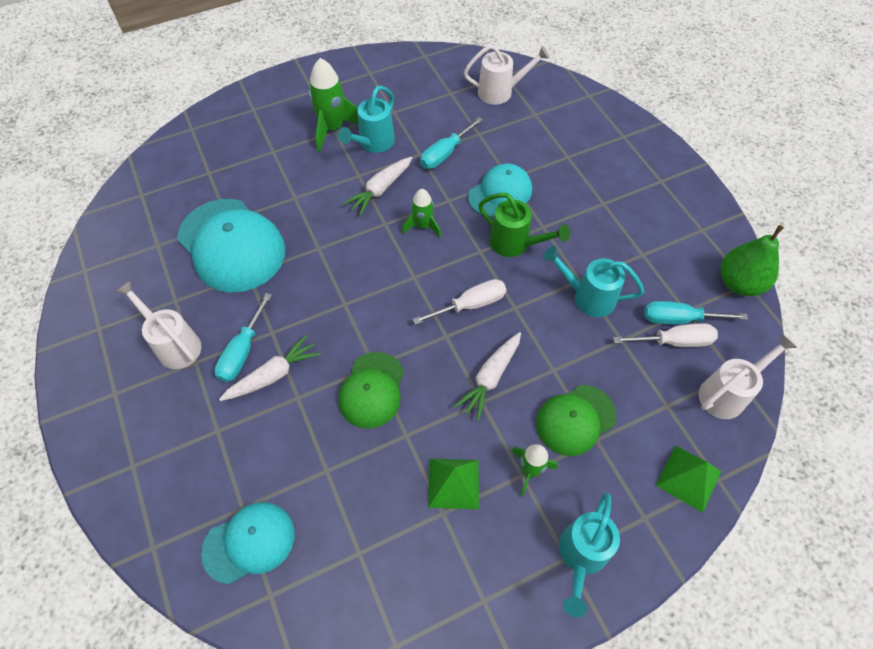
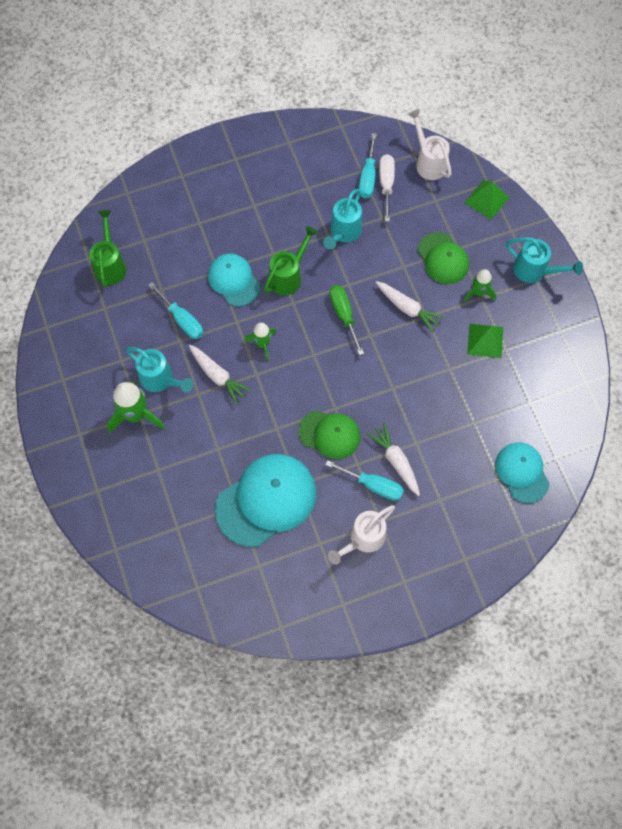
camera: 85 degrees left, 10 degrees up
green cap [338,352,404,429] -> green cap moved to [298,410,361,459]
white screwdriver [412,279,506,325] -> green screwdriver [329,285,364,355]
white watering can [464,45,550,105] -> green watering can [89,210,126,288]
green pear [721,225,784,296] -> none

